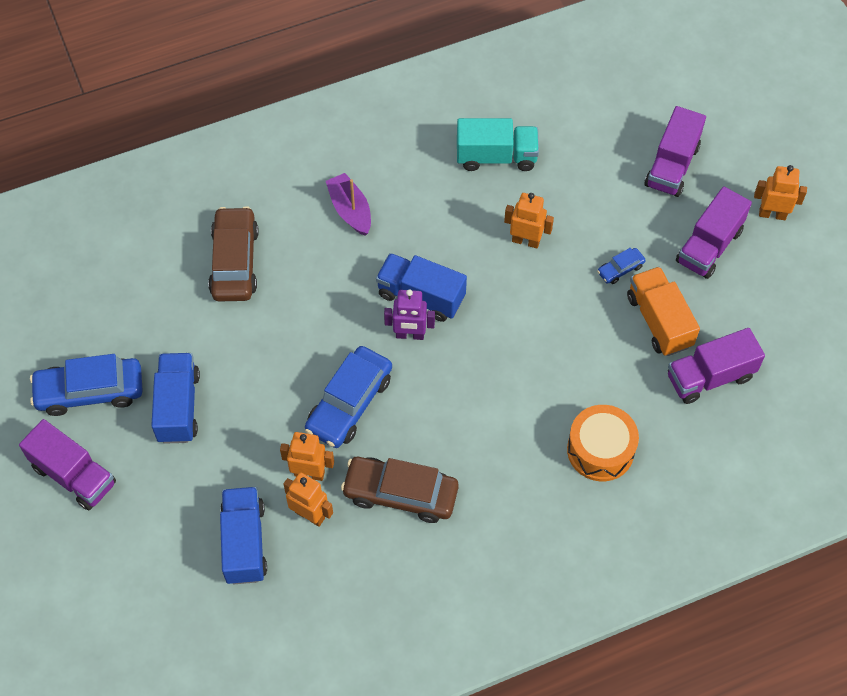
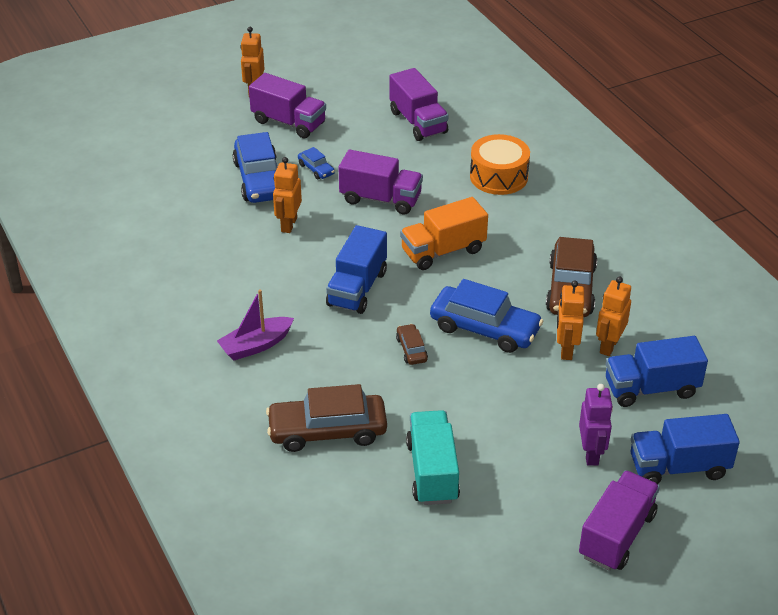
camera: 95 degrees left, 20 degrees down
blue car [30,354,143,416] -> blue car moved to [233,132,277,203]
blue truck [151,353,200,444] -> blue truck moved to [631,414,740,484]
purple robot [384,289,435,340] -> purple robot moved to [579,384,613,466]
turquoise truck [457,118,539,171] -> turquoise truck moved to [406,410,460,505]
orange truck [627,267,700,356] -> orange truck moved to [400,197,488,270]
purple truck [644,106,706,197] -> purple truck moved to [338,150,423,215]
none -> brown car [396,324,428,365]

